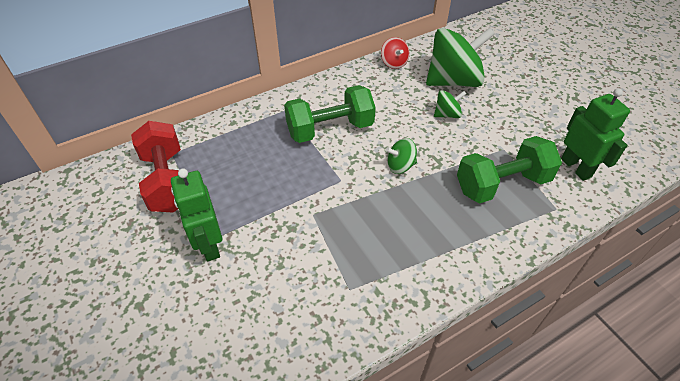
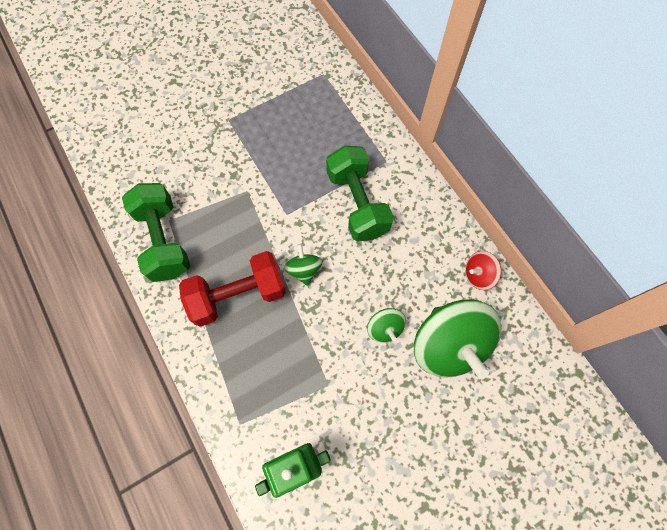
camera: 90 degrees right, 20 degrees up
red dumbbell [131,121,181,213] -> red dumbbell moved to [179,251,286,327]
green robot [171,169,222,261] -> none
green dumbbell [457,136,562,203] -> green dumbbell moved to [122,183,190,282]

